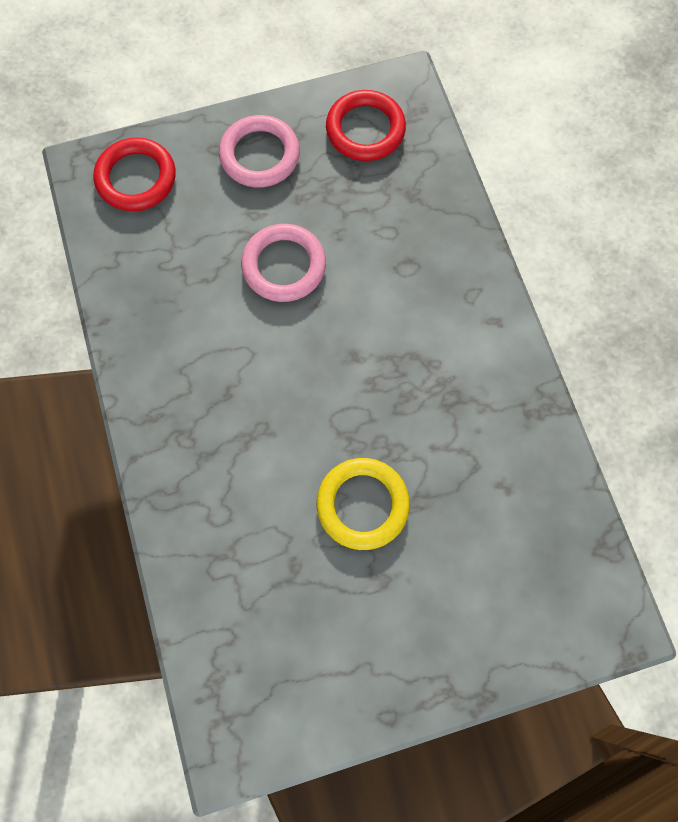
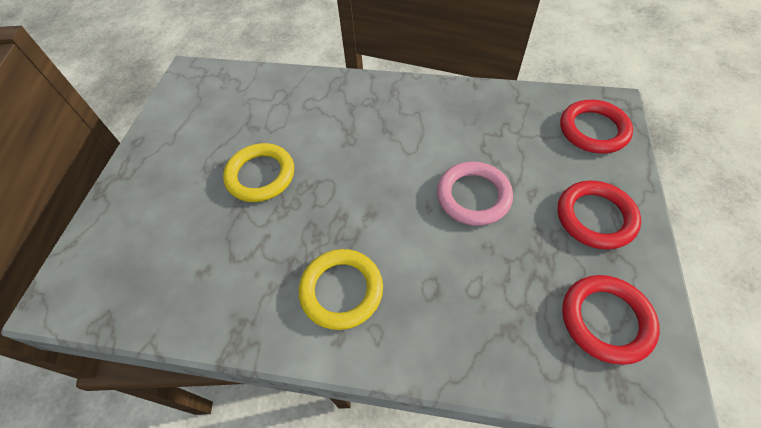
camera: 120 degrees right, 15 degrees down
pink ring [219,115,300,187] -> red ring [557,181,641,250]
none -> yellow ring [299,249,383,330]

